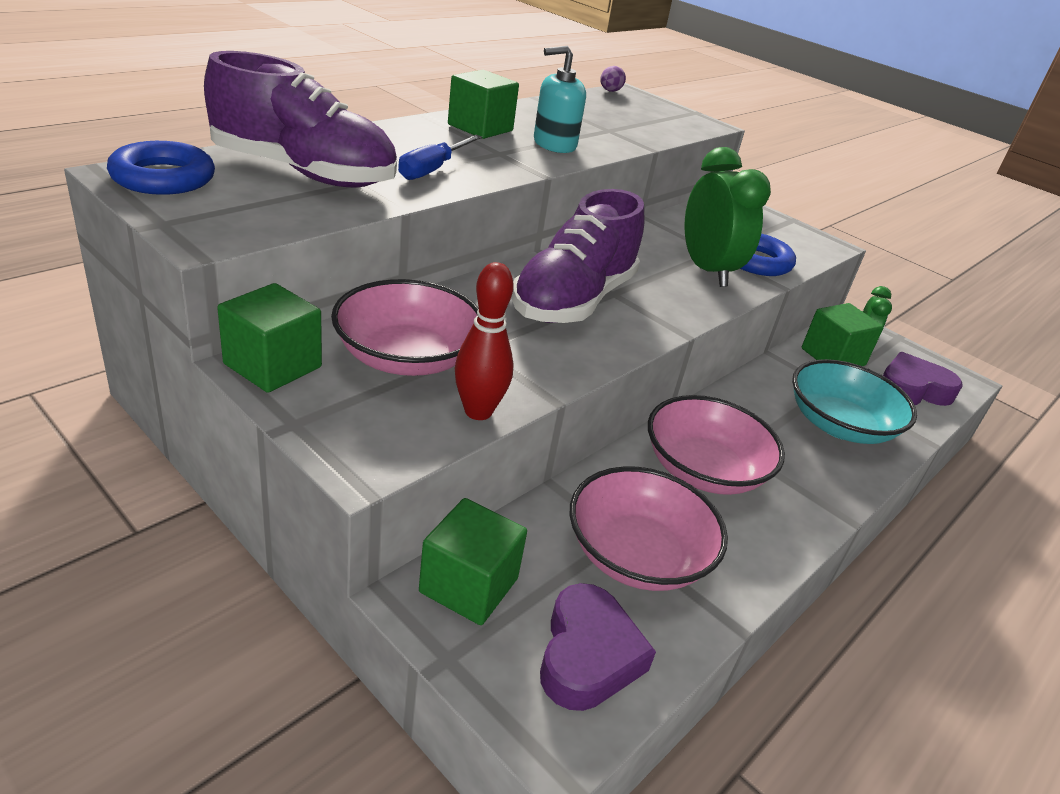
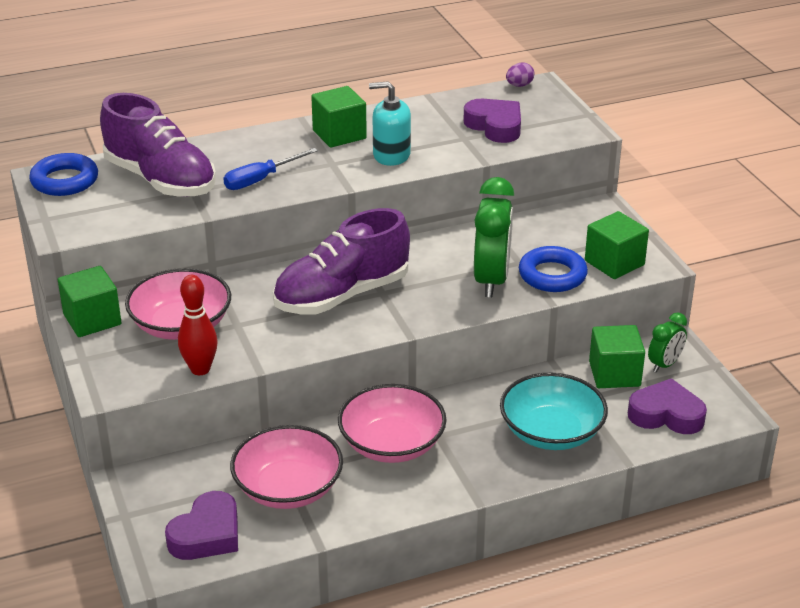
camera: 30 degrees right, 0 degrees up
green cube [419,498,527,625] -> green cube moved to [585,211,649,279]
none -> purple heart [463,99,521,143]

